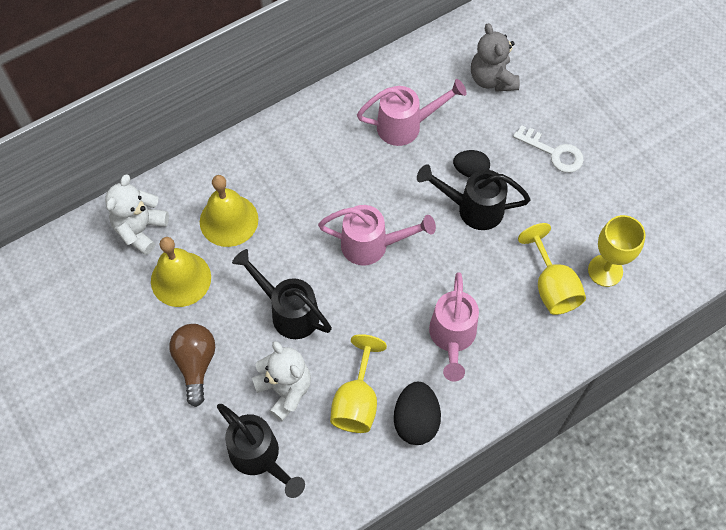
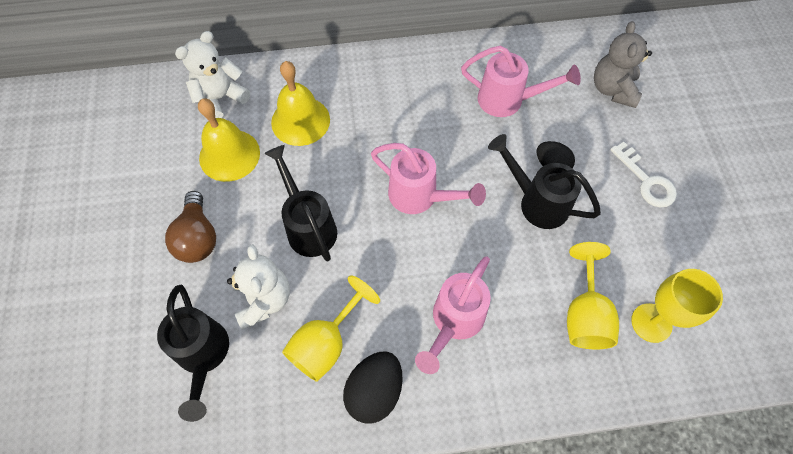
camera: 25 degrees right, 0 degrees up
brown light bulb [169,324,215,407] -> brown light bulb turned 150 degrees clockwise [165,191,216,263]

